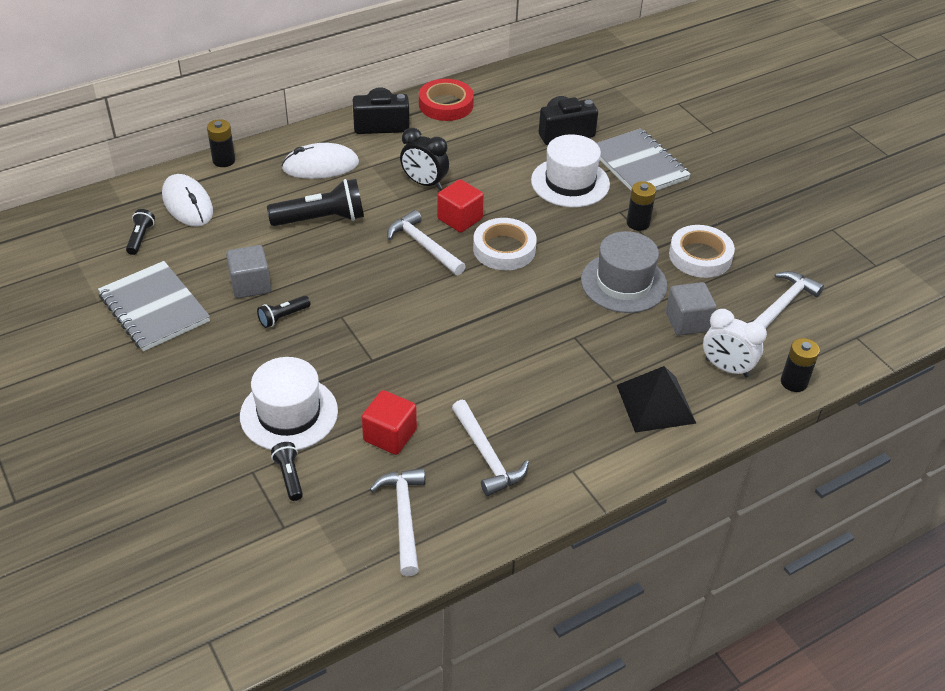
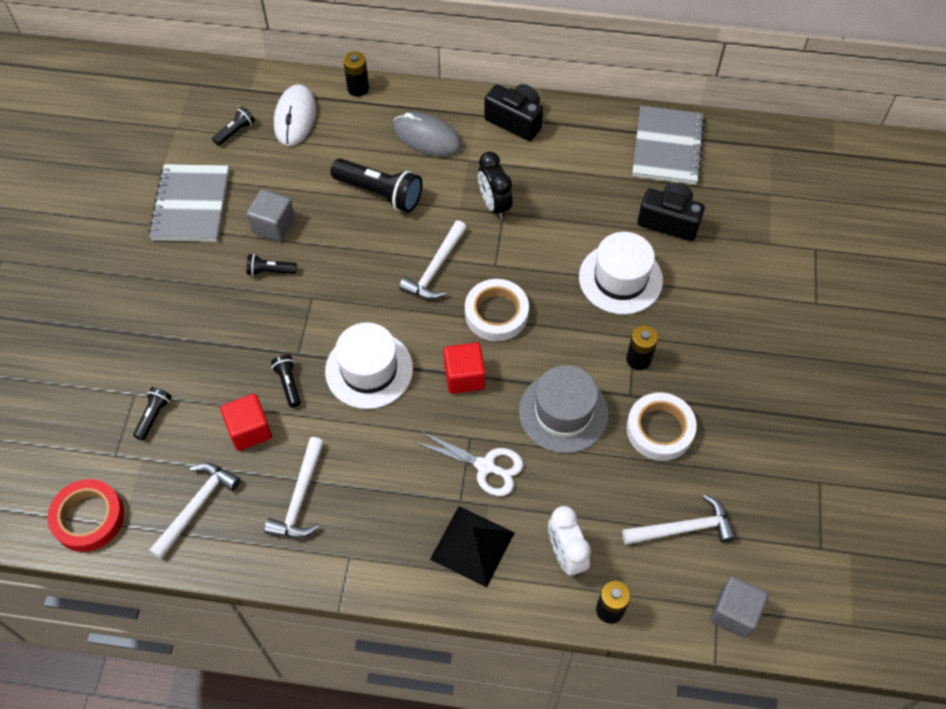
camera: 40 degrees right, 15 degrees up
white hat [240,357,338,450] -> white hat moved to [325,322,413,409]
white mouse [281,143,359,179] -> grey mouse [392,112,463,157]
white hammer [387,210,466,275] -> white hammer turned 150 degrees counterclockwise [399,220,467,300]
red tape [419,79,474,121] -> red tape moved to [47,479,124,552]
red cube [437,179,484,233] -> red cube moved to [444,342,485,394]
grey notebook [597,128,691,191] -> grey notebook moved to [632,106,705,185]
grey cube [666,282,716,336] -> grey cube moved to [710,576,768,638]
none -> black flashlight [271,355,301,407]
none -> white scissors [414,431,523,496]

